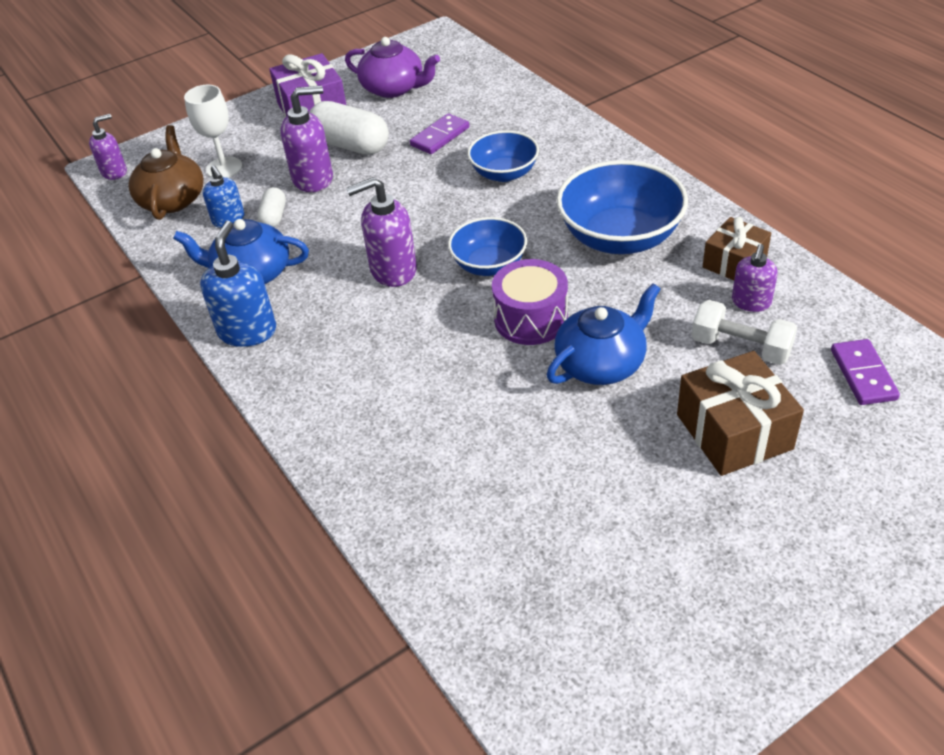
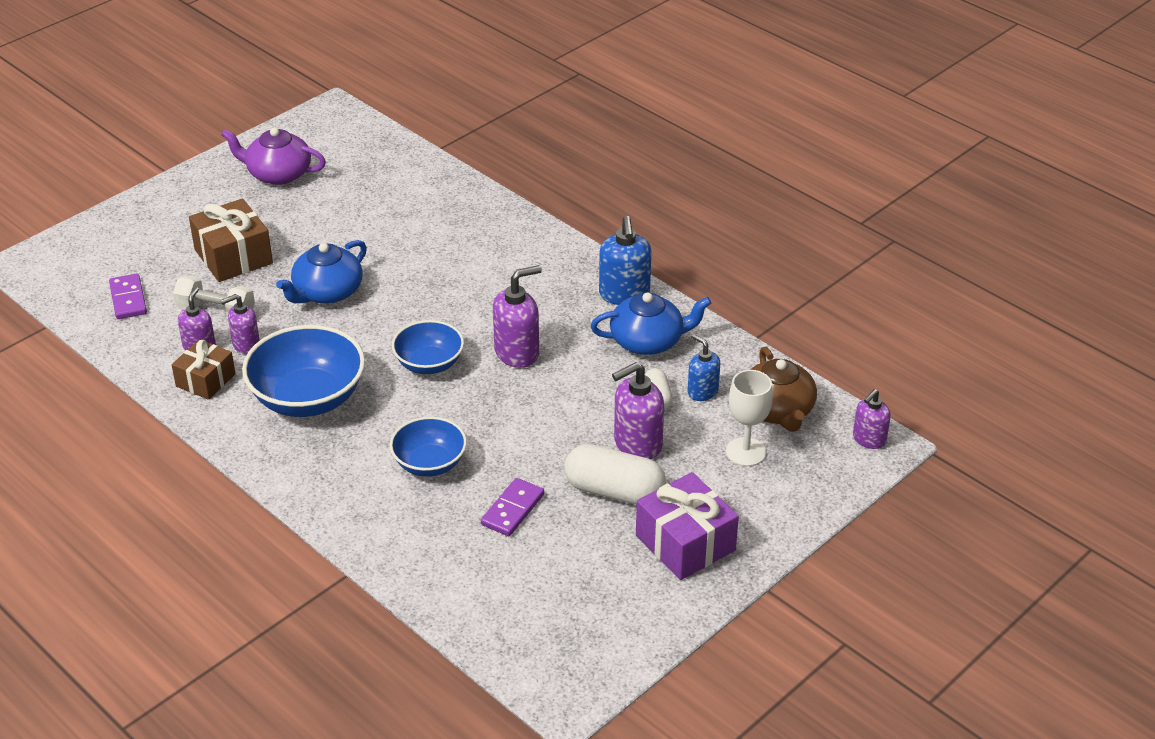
camera: 165 degrees right, 5 degrees down
purple teapot [345,37,440,98] -> purple teapot moved to [221,127,326,185]
purple drum [492,259,568,345] -> none
none -> purple soap dispenser [221,294,260,354]

